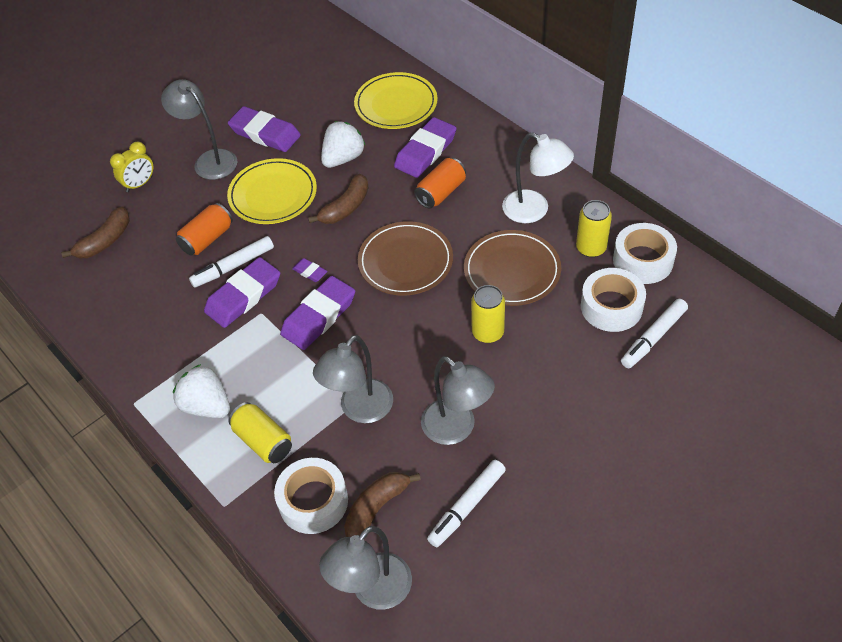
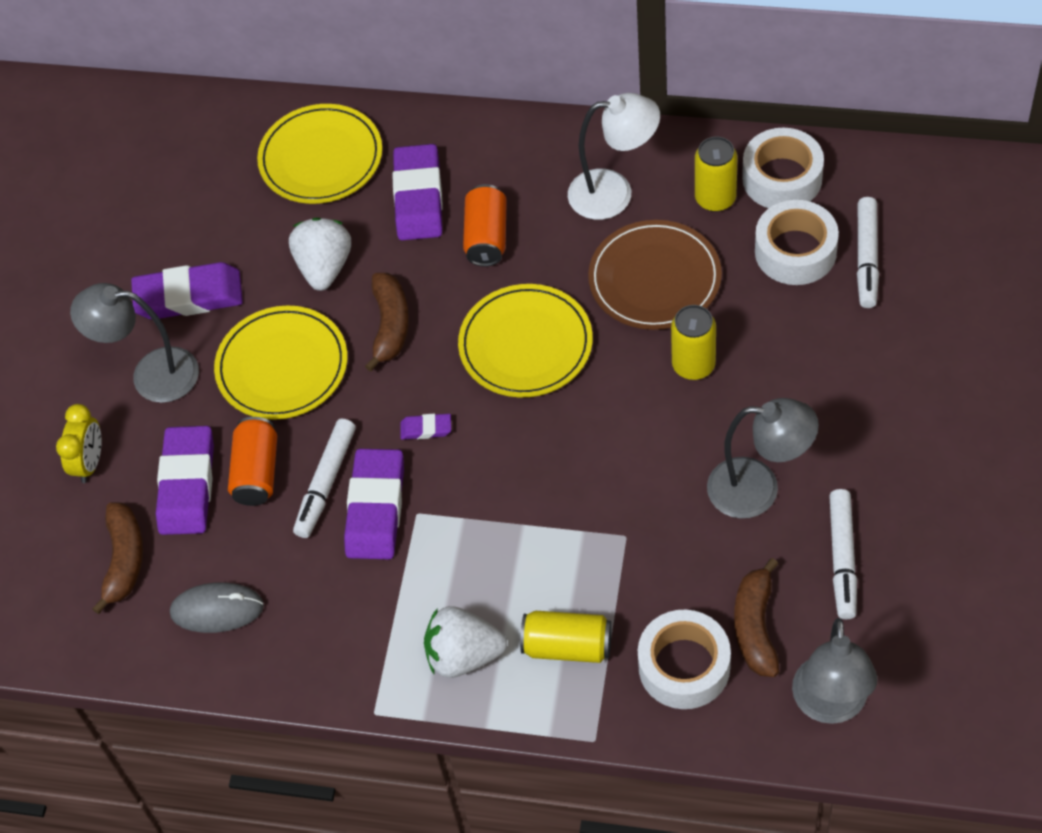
camera: 35 degrees left, 5 degrees up
purple eraser [280,276,355,350] -> purple eraser moved to [156,426,214,535]
grey lamp [313,335,393,423] -> none
brown plate [358,221,453,296] -> yellow plate [458,284,593,397]
none -> grey mouse [170,582,264,633]

